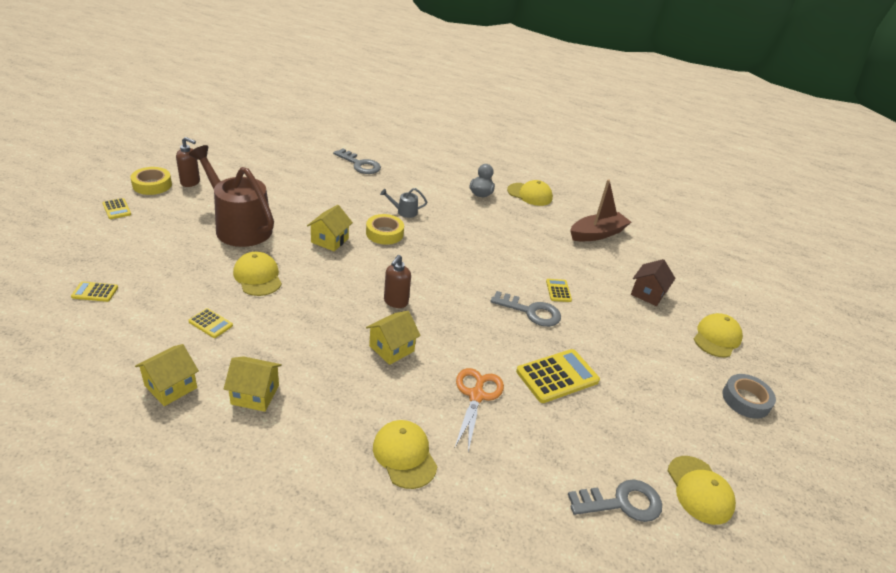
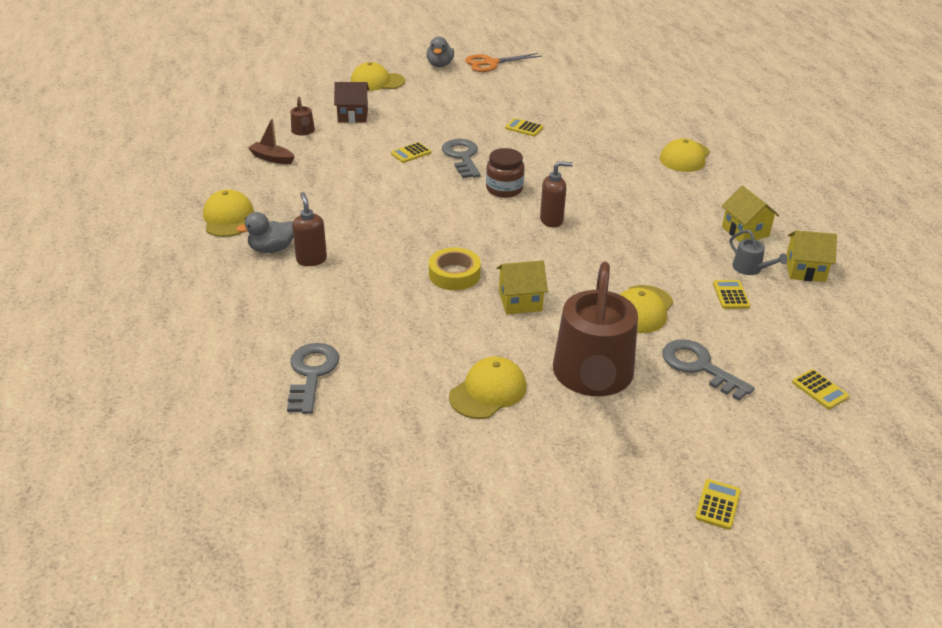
camera: 120 degrees left, 0 degrees up
yellow tape [130,167,172,195] -> none
brown soap dispenser [176,137,200,187] -> brown soap dispenser moved to [292,192,327,266]
yellow house [366,311,421,365] -> none
grey watering can [380,188,427,218] -> grey watering can moved to [730,230,788,275]
orange scissors [454,368,504,451] -> orange scissors moved to [465,53,542,72]
yellow calculator [516,349,600,403] -> yellow calculator [505,118,543,136], size x0.52
grey key [568,479,662,522] -> grey key moved to [662,339,755,401]
brown boat [570,179,631,241] -> brown boat [248,119,295,164], size x0.57
yellow cap [668,456,736,525] -> yellow cap moved to [449,356,526,419]
grey tape [723,374,776,419] -> grey duck [426,36,454,67]
none -> brown watering can [291,97,315,136]
none -> brown jar [486,148,524,198]

